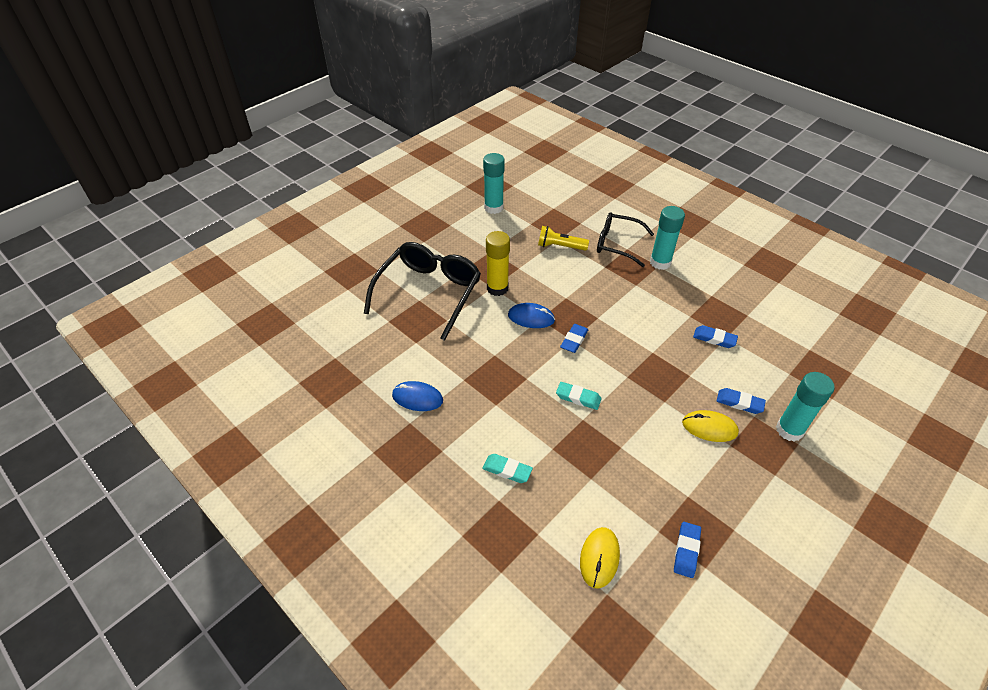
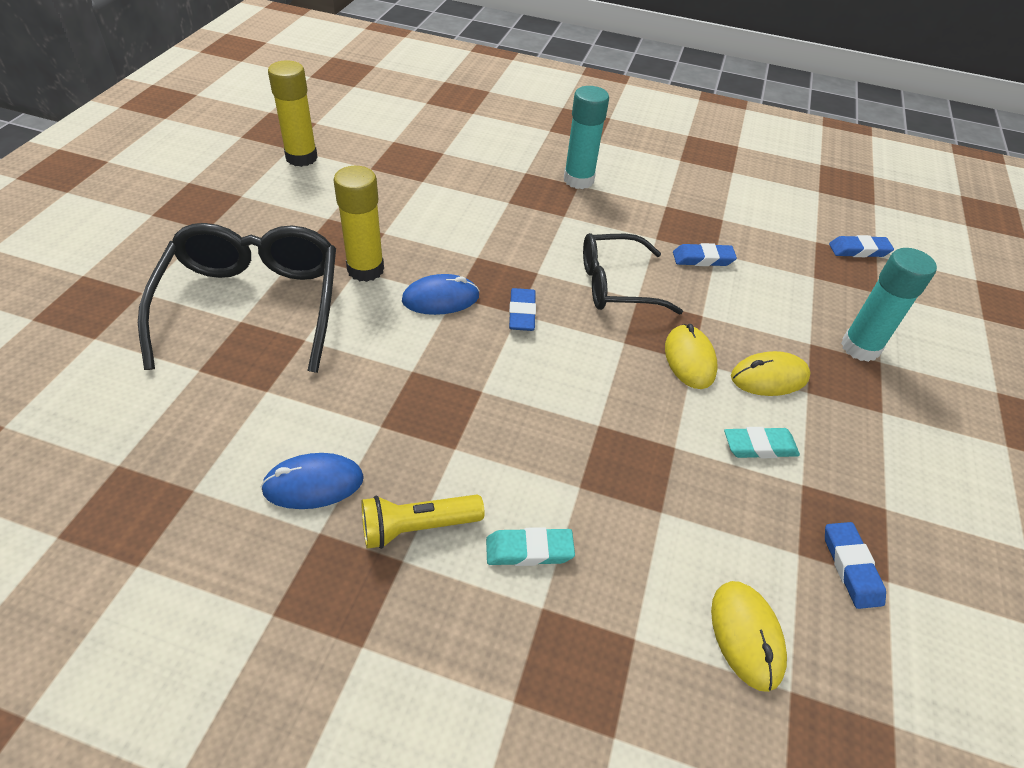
camera: 30 degrees left, 0 degrees up
turquoise glue stick [483,153,505,214] -> yellow glue stick [268,60,318,167]
yellow flashlight [538,226,589,251] -> yellow flashlight moved to [362,495,484,549]
turquoise eraser [556,382,602,410] -> turquoise eraser moved to [724,427,800,459]
black glasses [597,212,654,267] -> black glasses moved to [583,233,683,315]
blue eraser [717,388,766,414] -> blue eraser moved to [829,235,894,257]
none -> yellow mouse [665,324,718,389]

